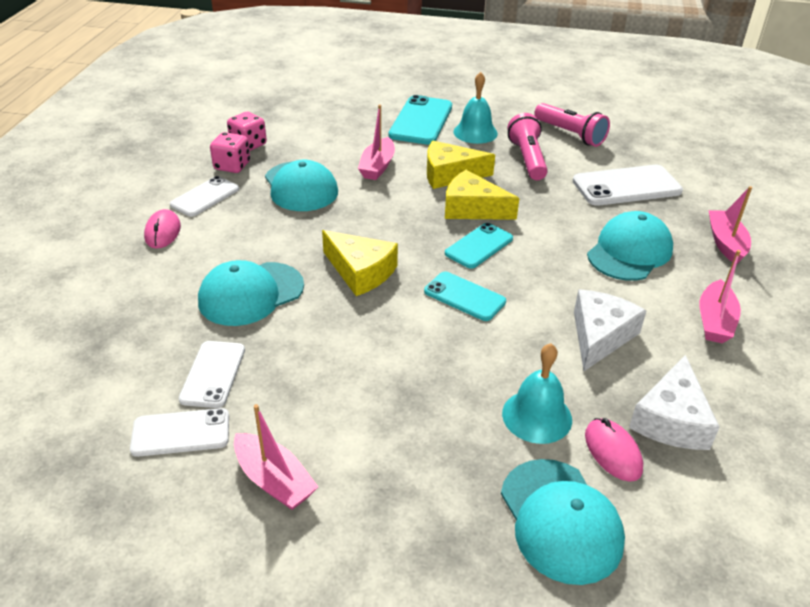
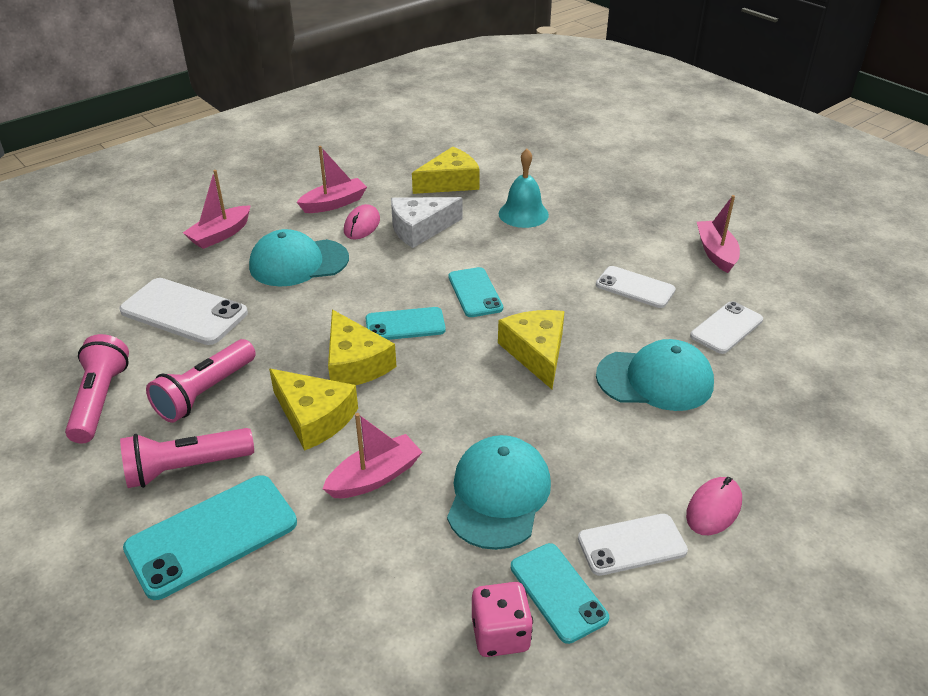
camera: 140 degrees left, 0 degrees up
white phone [130,408,229,457] -> white phone moved to [596,266,676,308]
pink dice [210,132,250,173] -> turquoise phone [511,543,609,644]
turquoise bell [453,72,498,144] -> pink flashlight [120,428,254,488]
turquoise cap [501,459,625,585] -> none
pink mouse [585,418,643,482] -> pink mouse moved to [344,204,380,239]
white cheese [629,355,720,450] -> yellow cheese [412,147,480,194]

